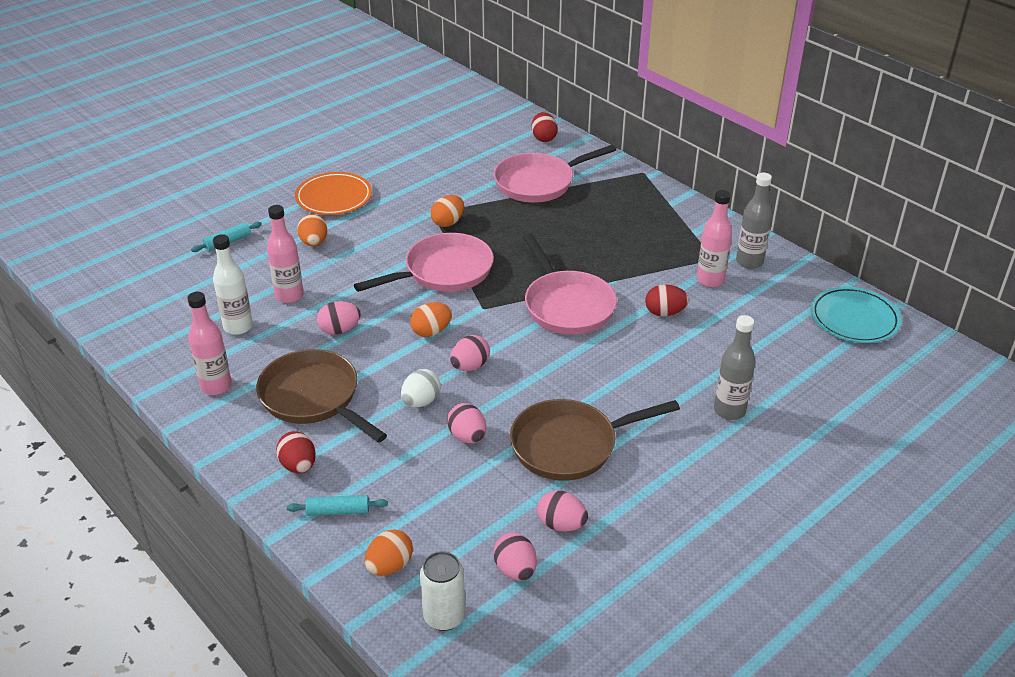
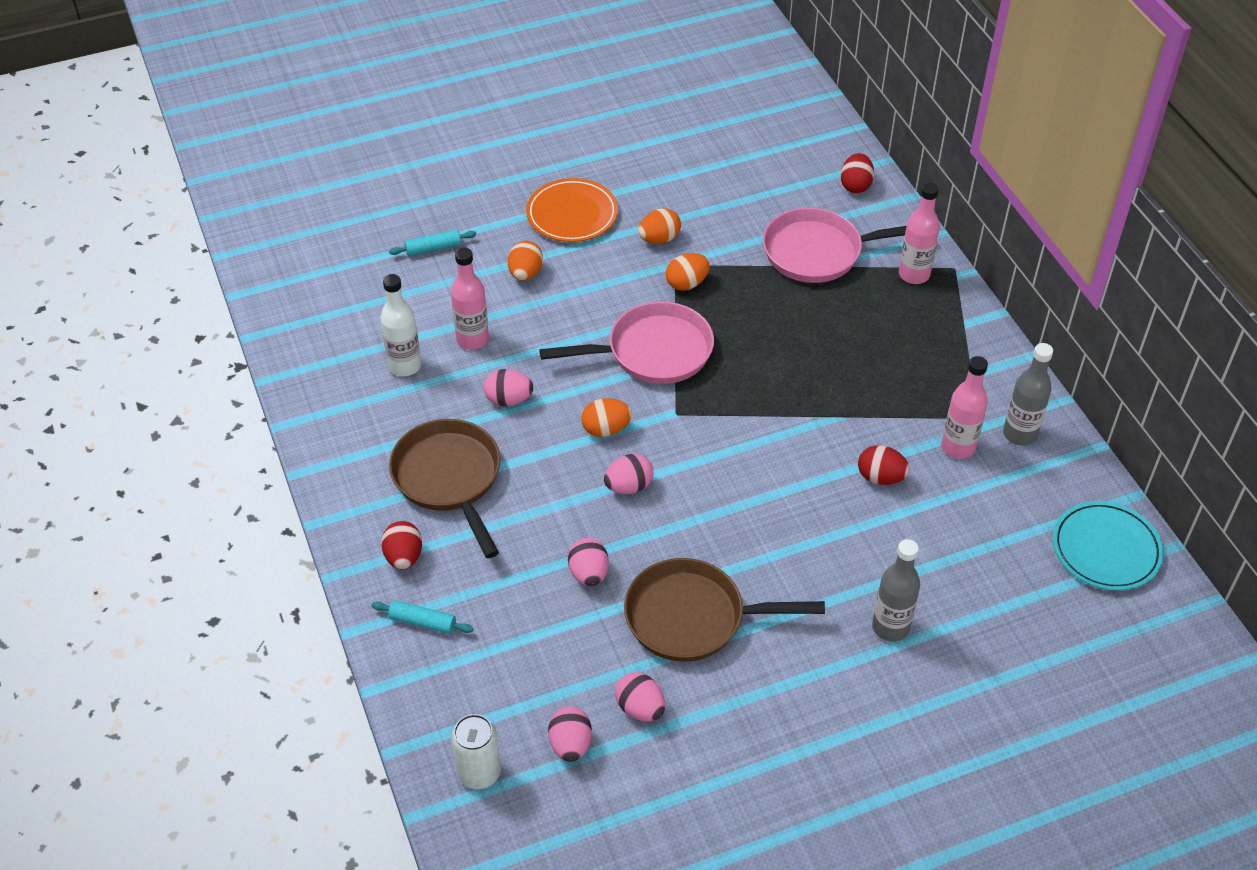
camera: 20 degrees right, 10 degrees up
pink bottle [187,292,232,395] -> pink bottle moved to [899,183,940,284]
orange egg [365,529,413,576] -> orange egg moved to [638,208,681,244]
white egg [401,369,441,407] -> none
pink pan [523,234,617,335] -> none

